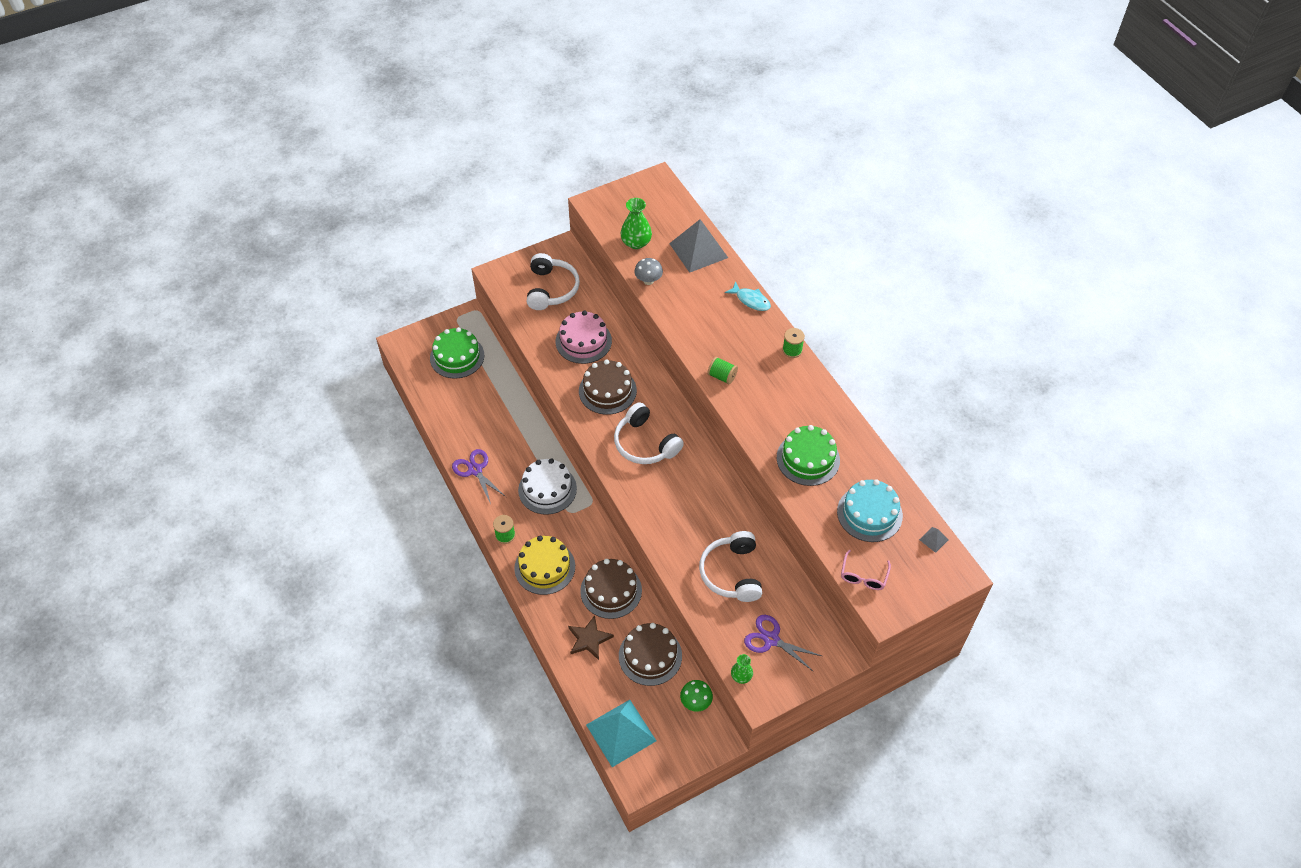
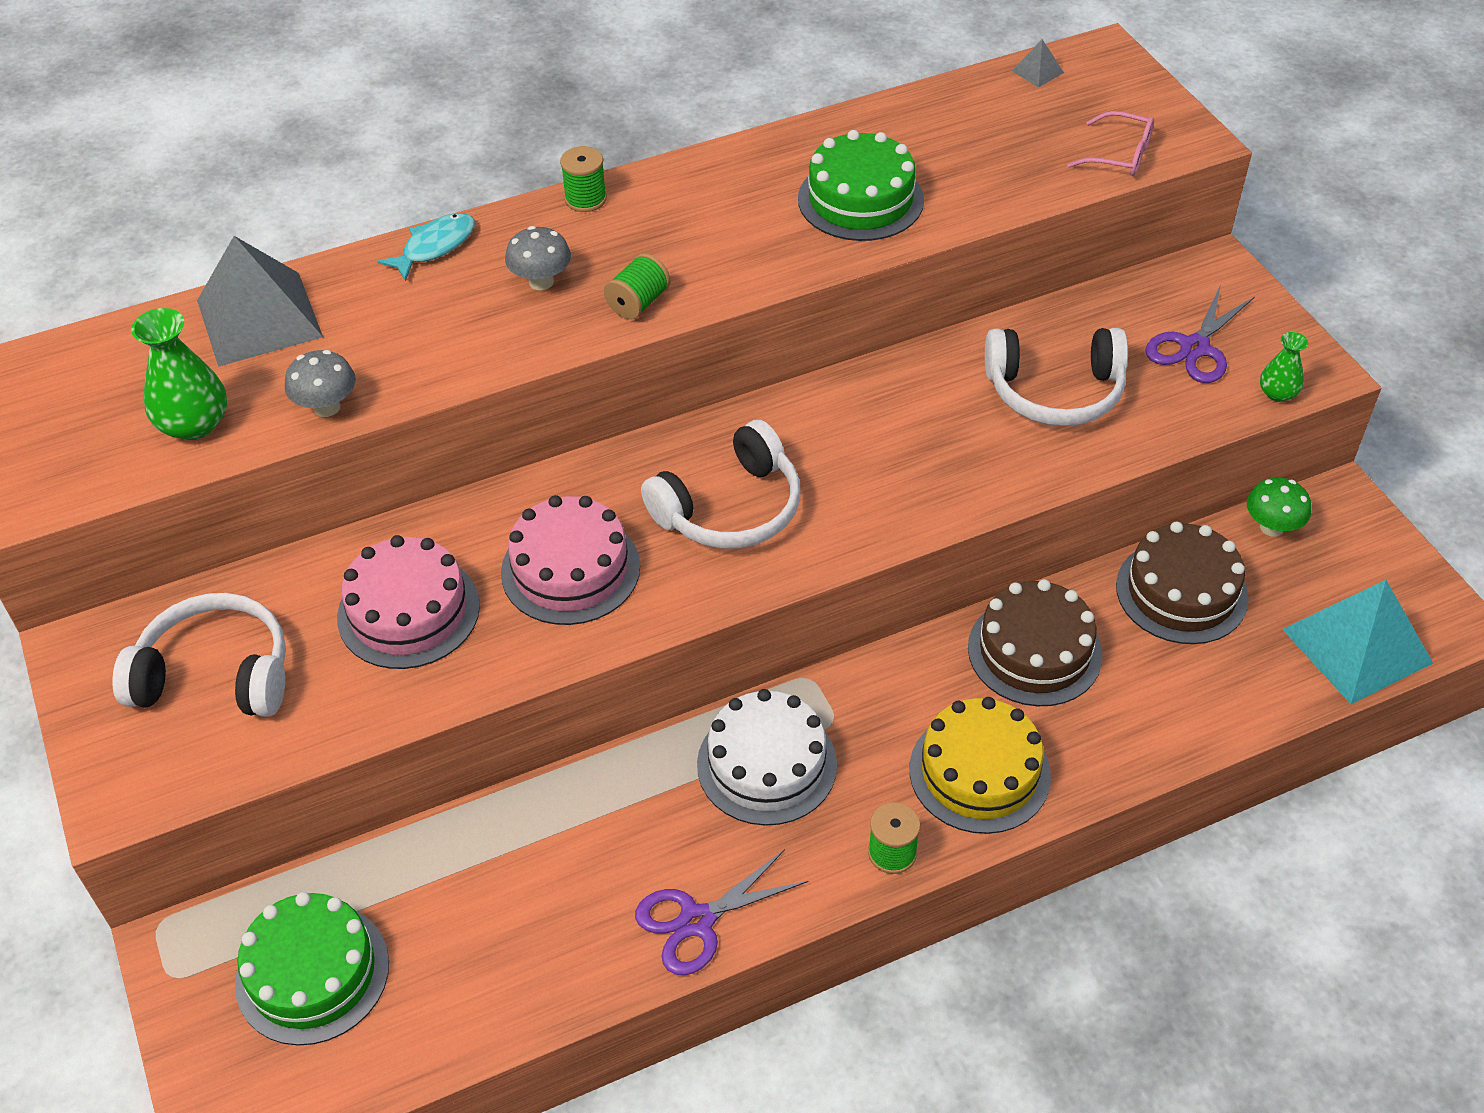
camera: 85 degrees left, 5 degrees down
brown star [568,615,614,660] -> none
brown cake [579,359,637,415] -> pink cake [501,495,640,625]
turquoise cake [837,479,903,542] -> none
none -> grey mushroom [505,226,571,290]

